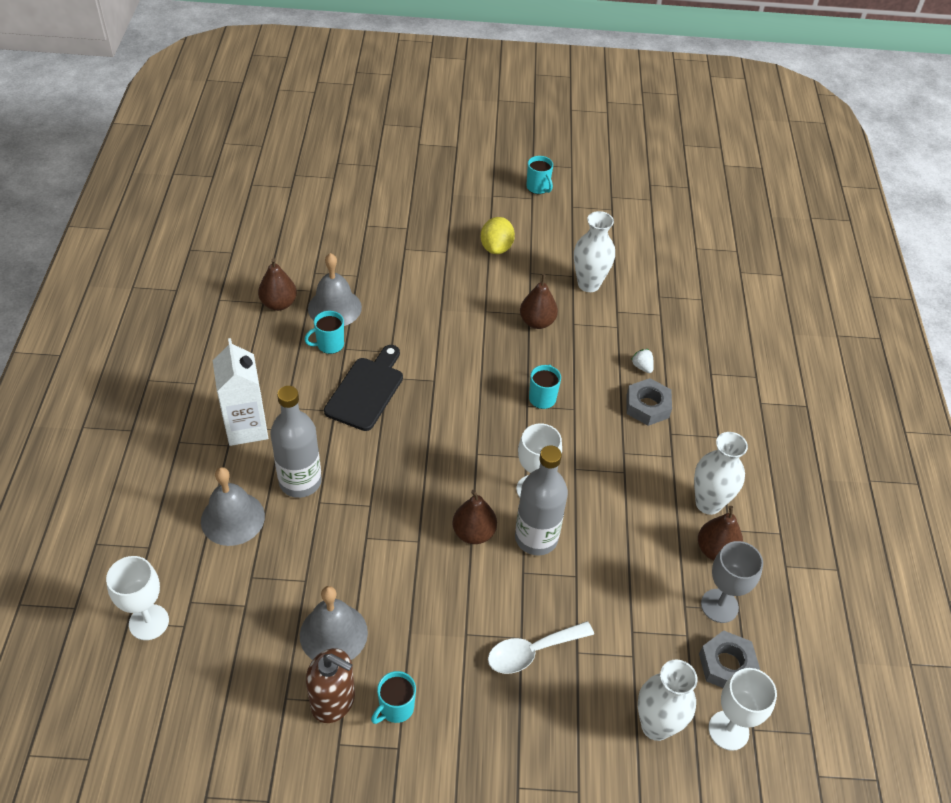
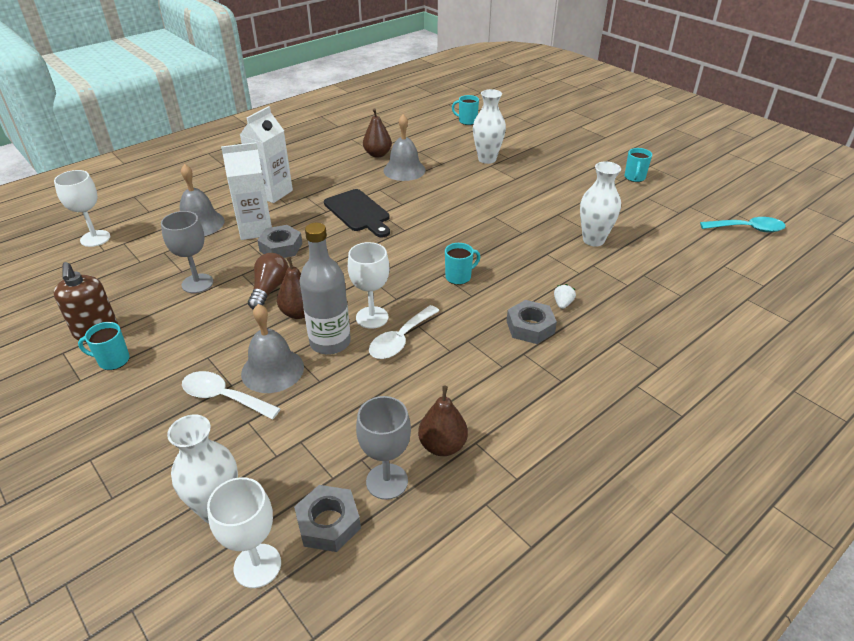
camera: 50 degrees right, 10 degrees down
grey bottle [270,386,322,498] -> white carton [221,142,272,240]
grey bell [300,586,368,660] -> grey bell moved to [241,304,304,393]
turquoise mug [304,311,344,354] -> turquoise mug moved to [452,95,479,125]
black cutting board [324,345,403,431] -> black cutting board turned 75 degrees clockwise [324,189,390,237]
yellow lemon [481,217,515,254] -> none
brown pear [520,274,558,329] -> none
white vase [694,432,748,515] -> white vase moved to [473,89,506,164]
none -> grey goblet [161,211,213,293]
none -> brown light bulb [248,253,289,310]
none -> grey nut [257,225,303,258]
none -> white spoon [369,305,440,359]
none -> turquoise spoon [700,217,786,232]

